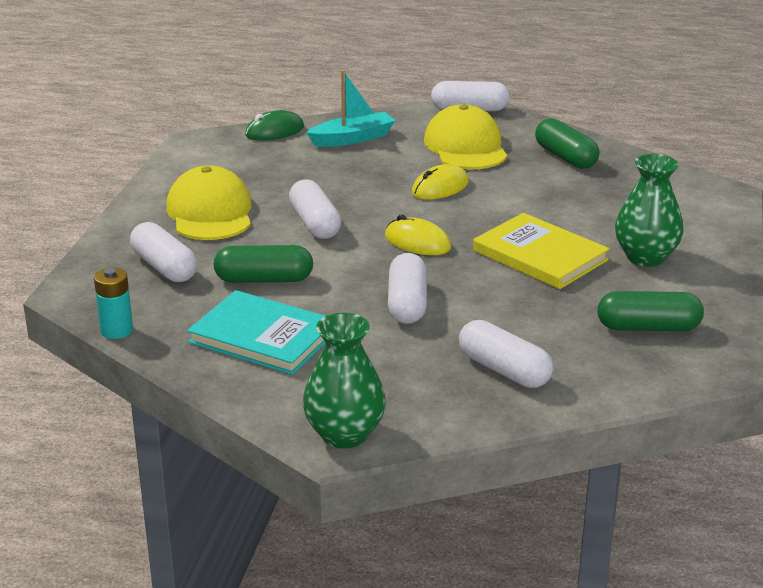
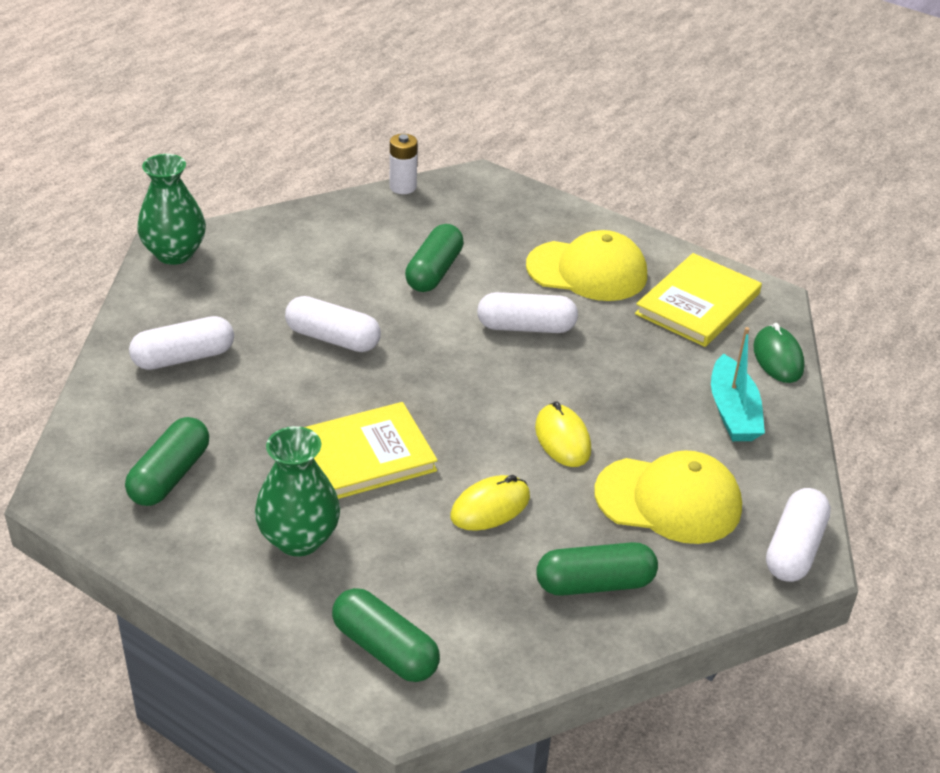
camera: 110 degrees right, 10 degrees up
turquoise battery [94,268,133,339] -> white battery [390,134,418,194]
white capsule [130,222,197,282] -> none
turquoise book [187,290,325,375] -> none
yellow mouse [385,215,451,255] -> yellow mouse moved to [450,475,530,531]
none -> green capsule [332,588,440,682]
none -> yellow book [635,253,762,347]

